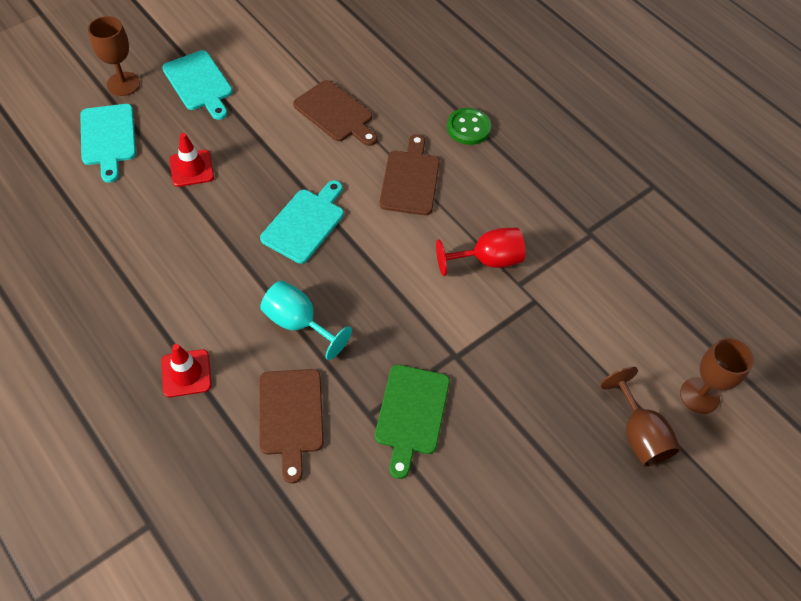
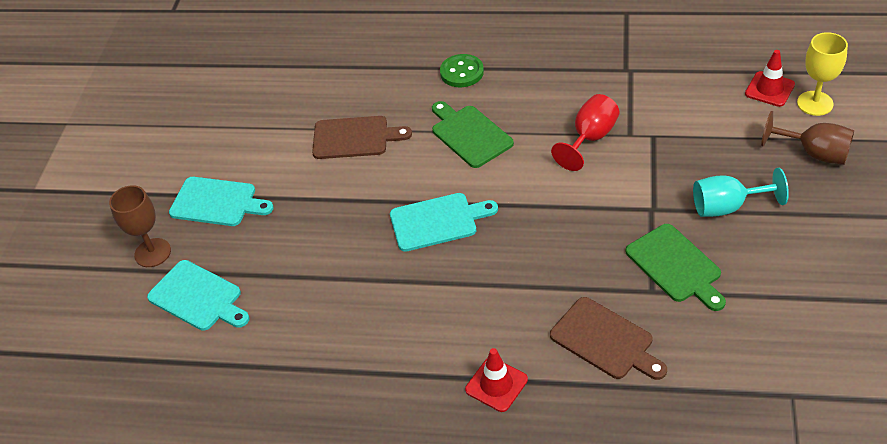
camera: 35 degrees left, 10 degrees down
red traffic cone [169,133,214,187] -> red traffic cone moved to [745,50,795,107]
turquoise cutting board [260,180,344,264] -> turquoise cutting board turned 90 degrees clockwise [390,193,498,252]
turquoise goblet [260,280,352,360] -> turquoise goblet moved to [693,168,789,217]
brown cutting board [379,134,440,215] -> green cutting board [432,101,514,168]
brown goblet [680,338,754,414] -> yellow goblet [797,32,848,116]

